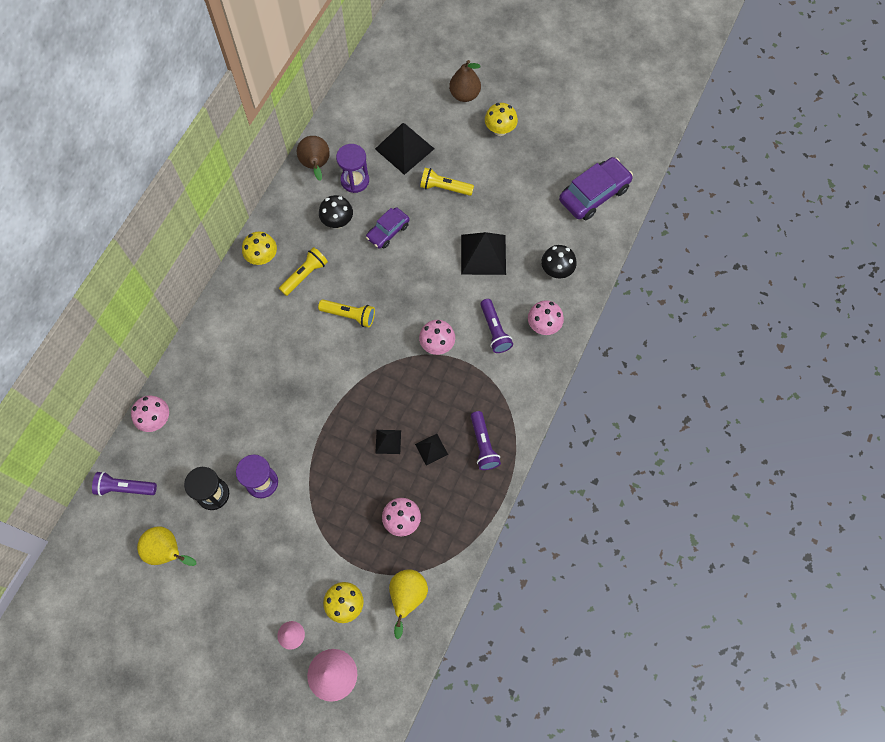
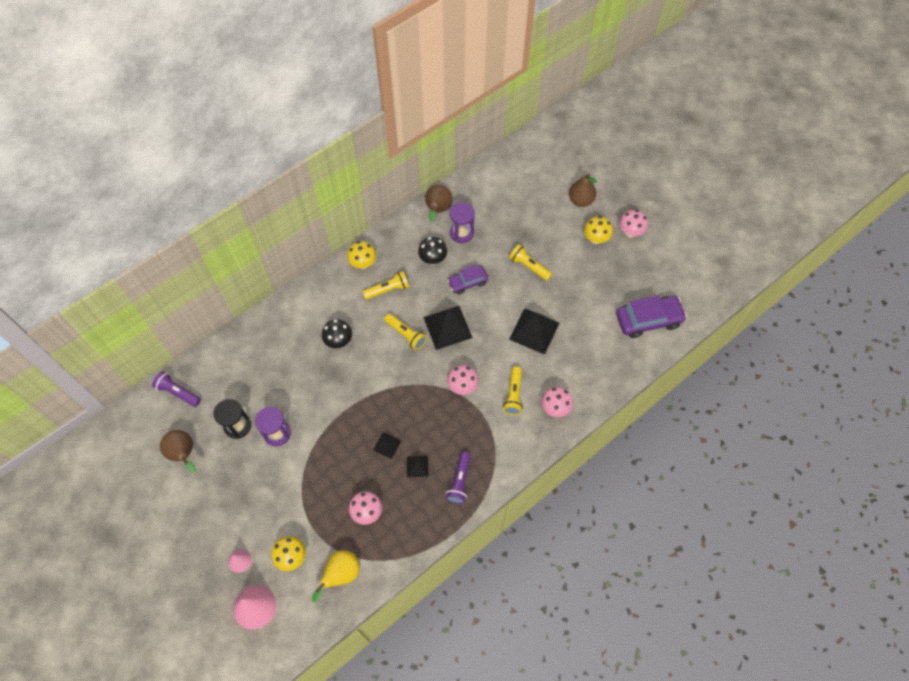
camera: 25 degrees right, 5 degrees down
pink mushroom [131,396,169,432] -> pink mushroom moved to [619,210,648,237]
yellow pear [137,526,197,566] -> brown pear [160,430,196,472]
black pyramid [375,123,434,175] -> black pyramid moved to [423,306,473,350]
purple flashlight [480,299,513,353] -> yellow flashlight [503,366,523,415]
black mushroom [541,245,576,278] -> black mushroom moved to [322,319,352,348]

